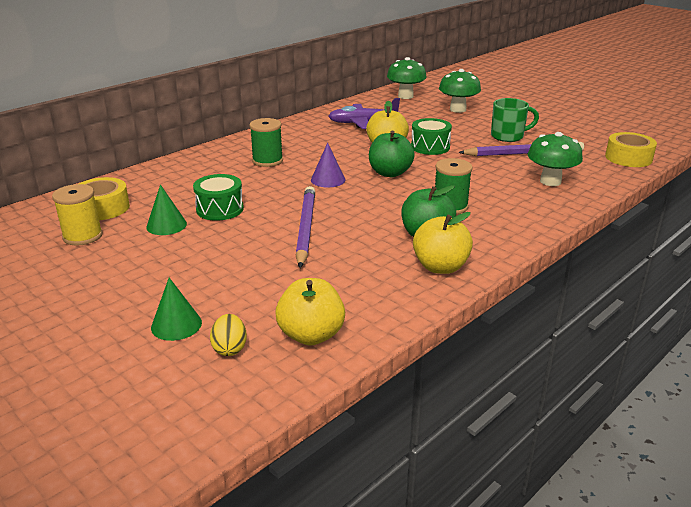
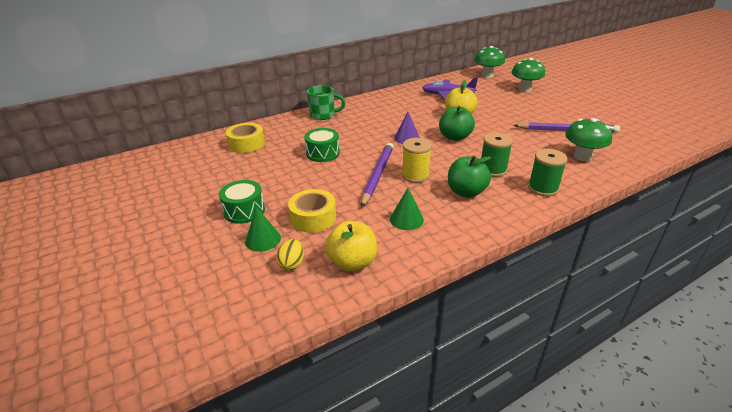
camera: 15 degrees right, 5 degrees up
yellow spool [52,184,103,246] -> yellow spool moved to [402,138,432,183]
green cone [146,184,187,235] -> green cone moved to [390,188,424,230]
green spool [249,118,283,167] -> green spool moved to [528,149,568,196]
green drum [411,118,452,155] -> green drum moved to [219,180,265,224]
yellow apple [413,212,473,274] -> none
green mug [491,98,539,142] -> green mug moved to [307,85,346,120]
yellow tape [605,132,657,167] -> yellow tape moved to [288,189,336,233]

